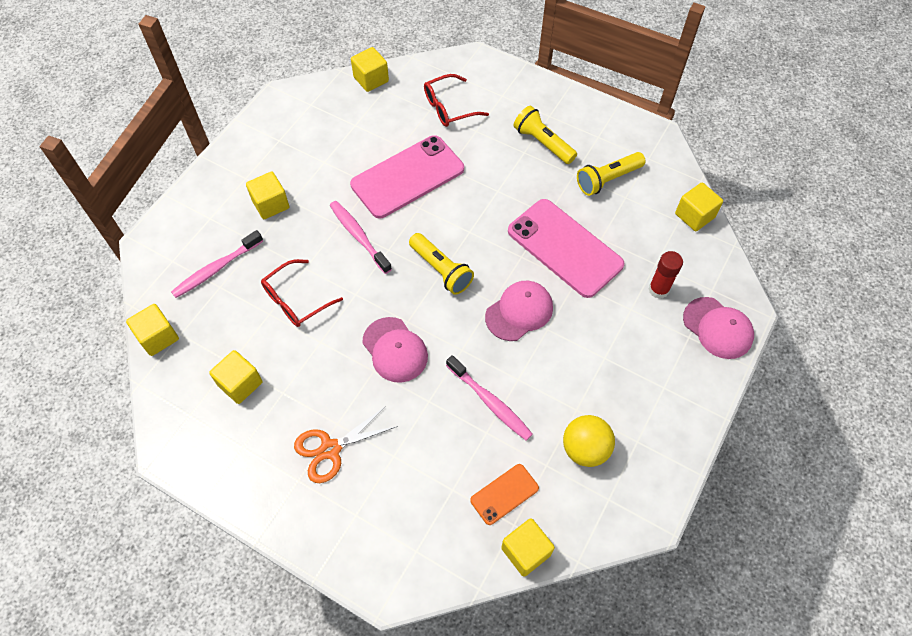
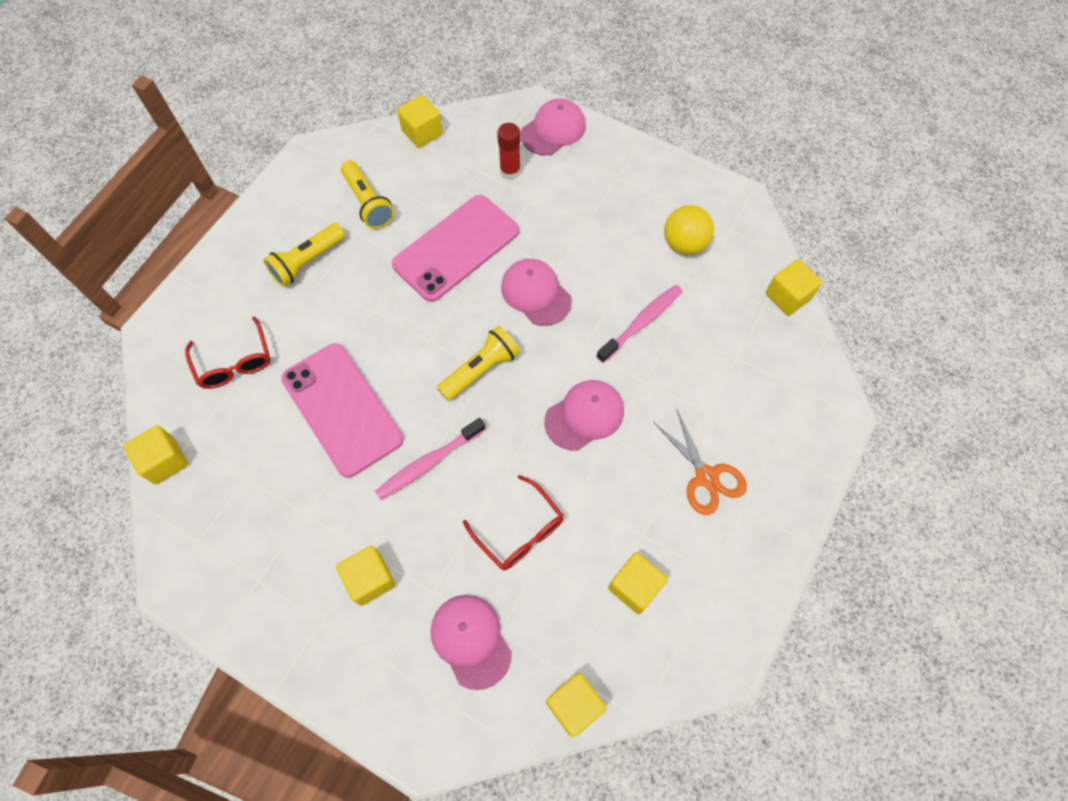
camera: 90 degrees left, 5 degrees up
pink toothbrush [171,230,263,298] -> pink cap [431,595,512,690]
orange phone [470,464,539,525] -> none

